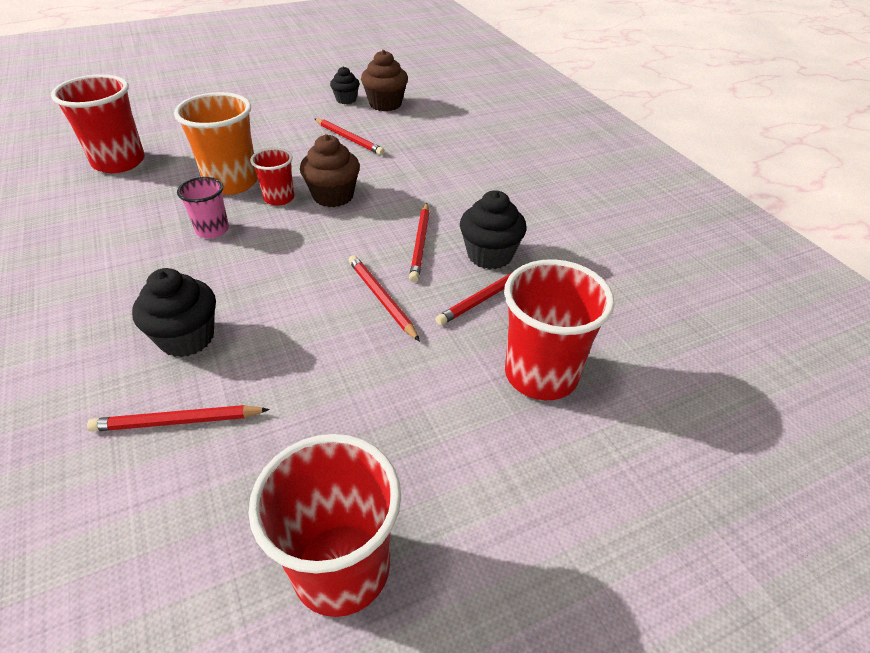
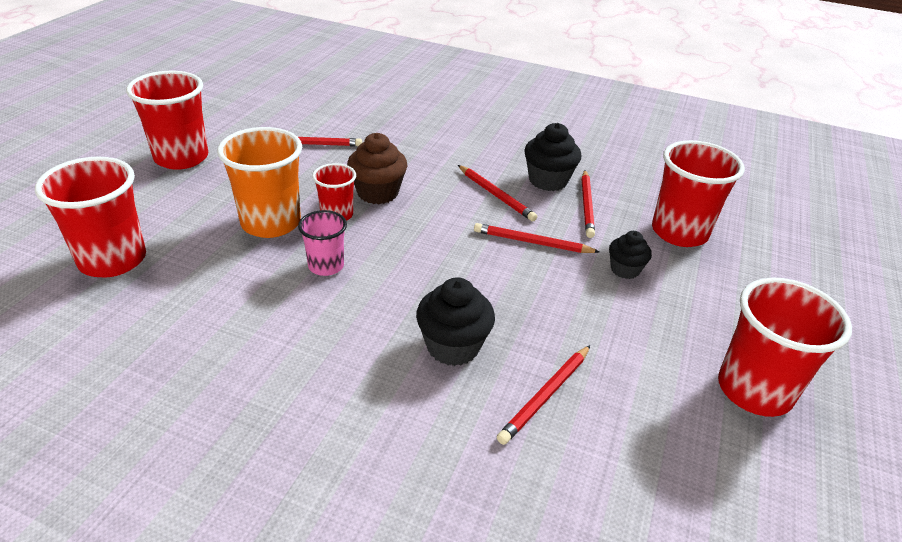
camera: 45 degrees left, 5 degrees down
black cupcake [330,66,360,104] -> black cupcake moved to [609,231,652,279]
brown cupcake [361,50,408,111] -> none
none -> red cup [126,71,208,170]

